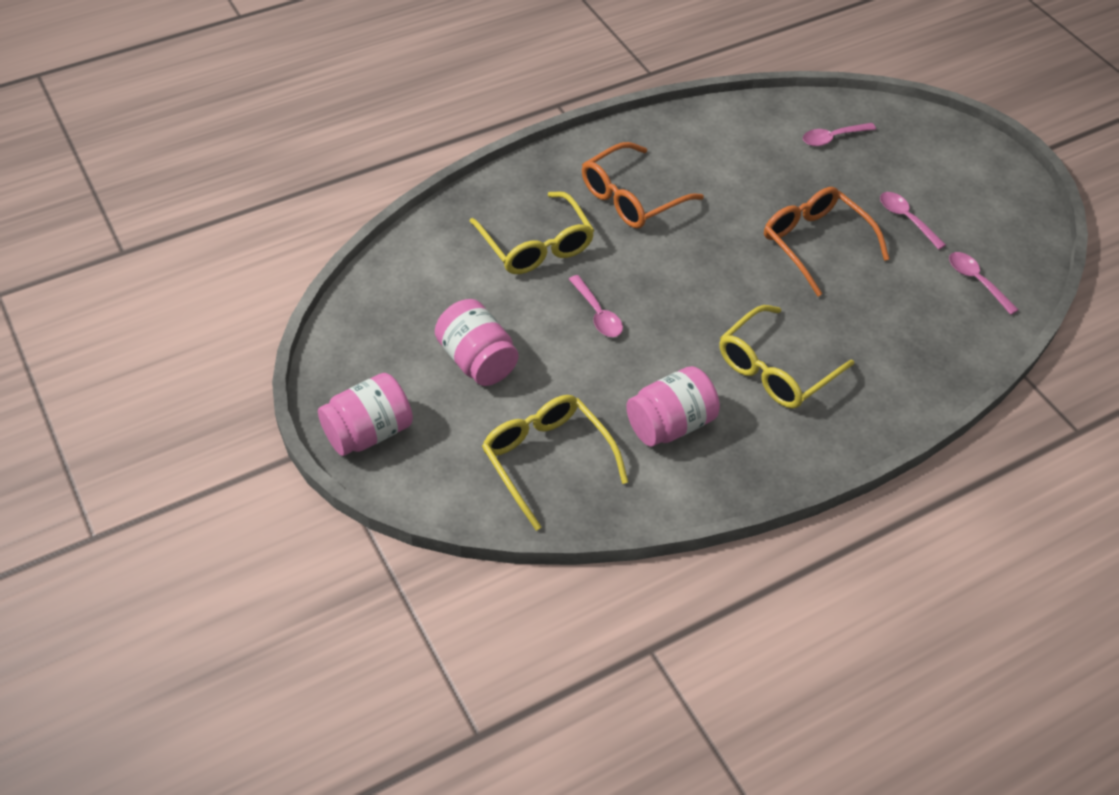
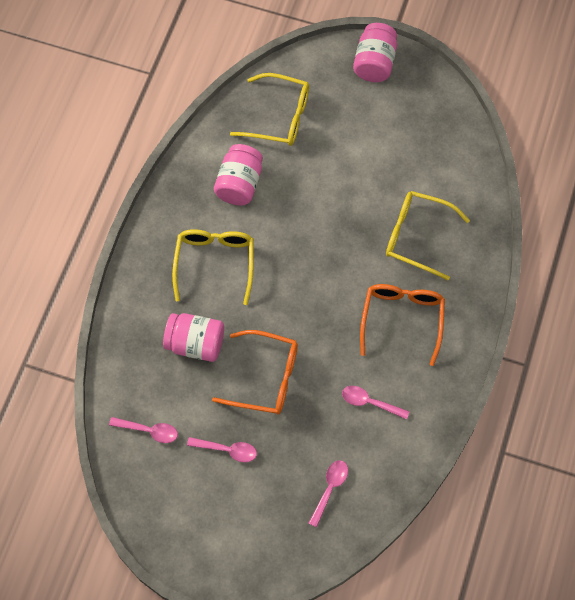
camera: 140 degrees right, 15 degrees up
pink jar [435,299,519,386] -> pink jar moved to [163,313,224,362]
pink spoon [569,275,623,337] -> pink spoon moved to [342,386,410,420]

